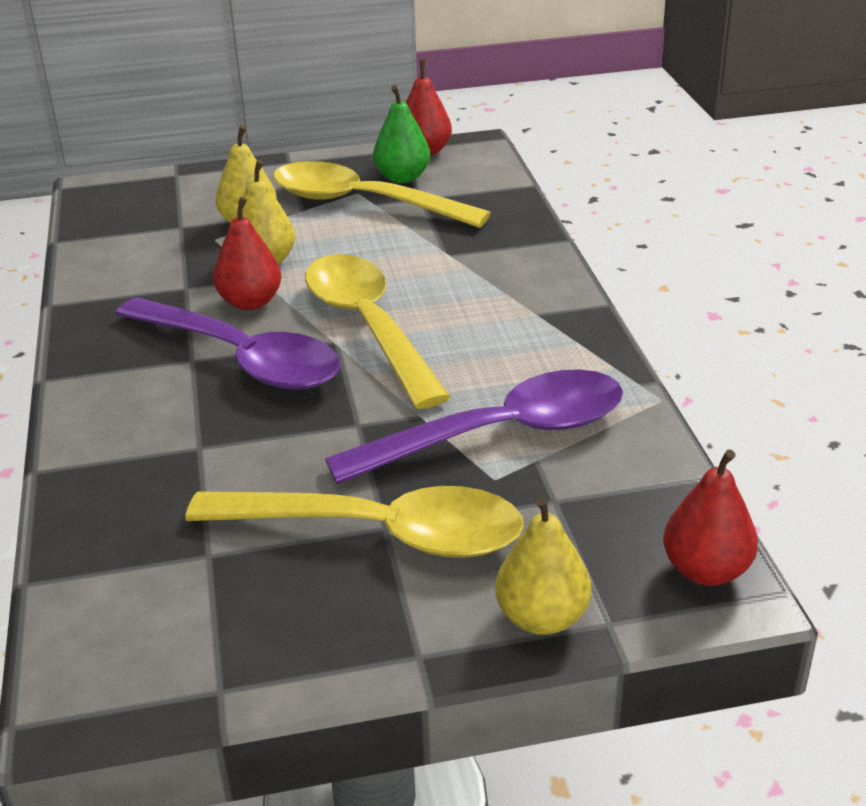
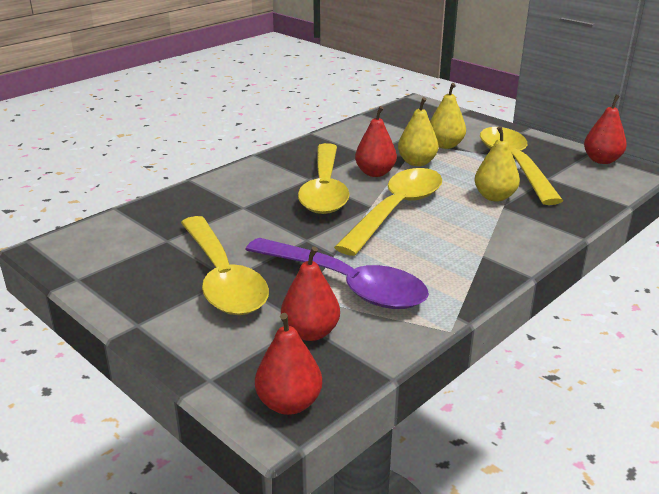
camera: 55 degrees right, 5 degrees down
purple spoon [115,297,340,390] -> yellow spoon [298,143,350,214]
green pear [373,85,430,183] -> none
yellow pear [495,496,591,635] -> yellow pear moved to [475,126,520,202]
none -> red pear [281,246,340,341]

